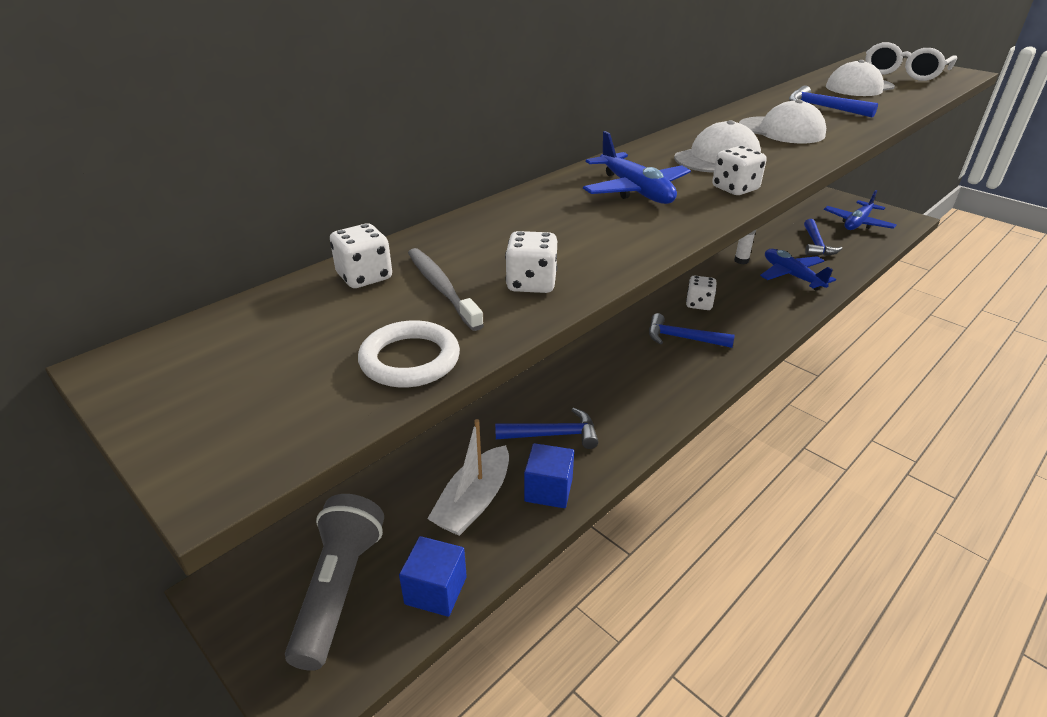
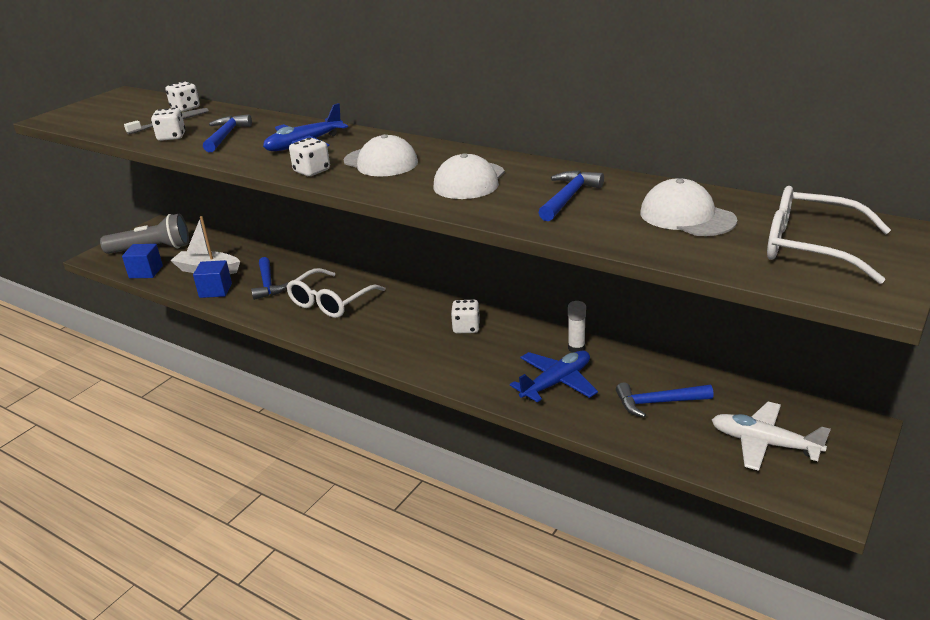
camera: 80 degrees right, 5 degrees down
white ring [358,320,460,388] -> none
blue hammer [649,313,735,348] -> blue hammer moved to [203,114,252,152]
blue plane [824,190,897,230] -> white plane [712,402,831,471]
none -> white glasses [286,268,386,318]

